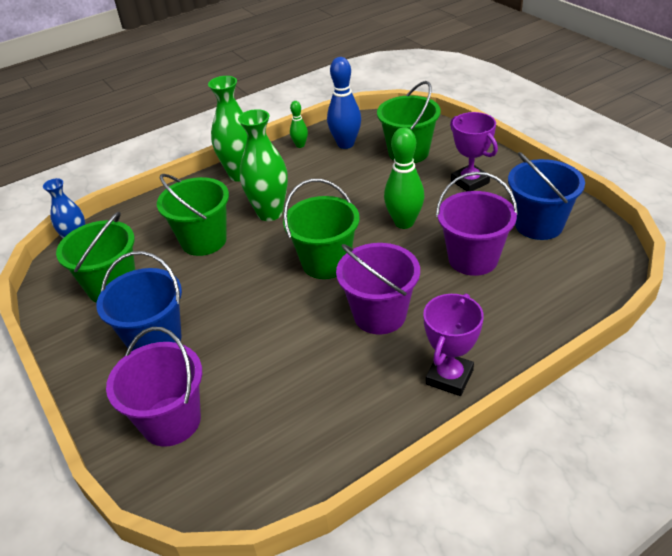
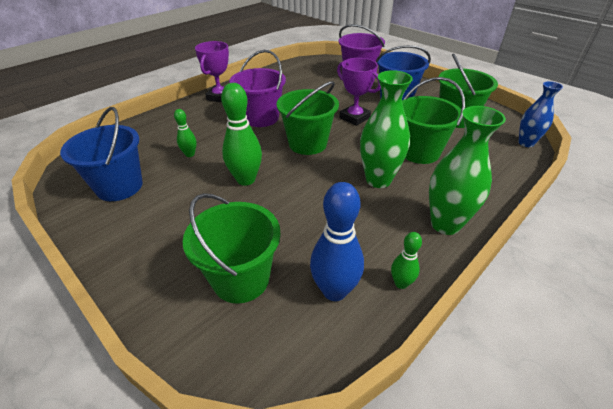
camera: 165 degrees right, 0 degrees up
purple bucket [436,172,518,276] -> green bowling pin [174,109,196,157]
purple trophy [450,112,498,191] -> purple trophy moved to [337,58,381,126]

